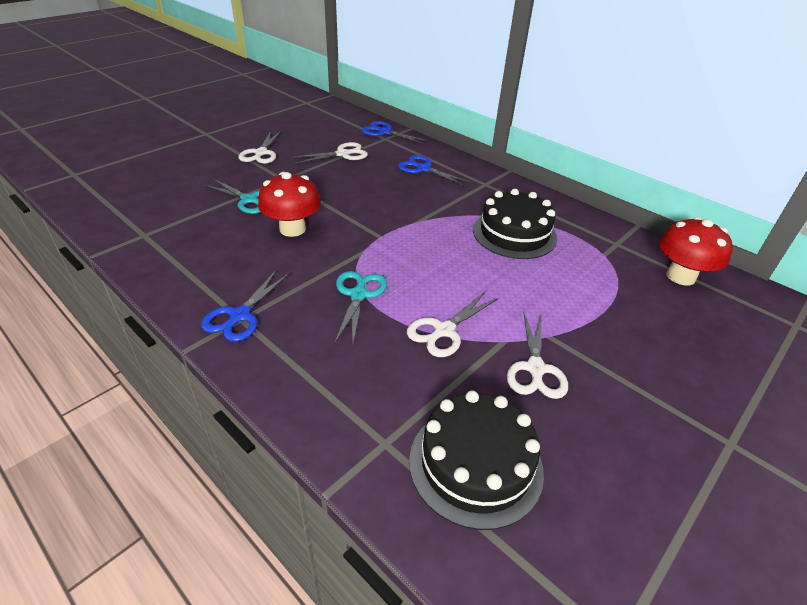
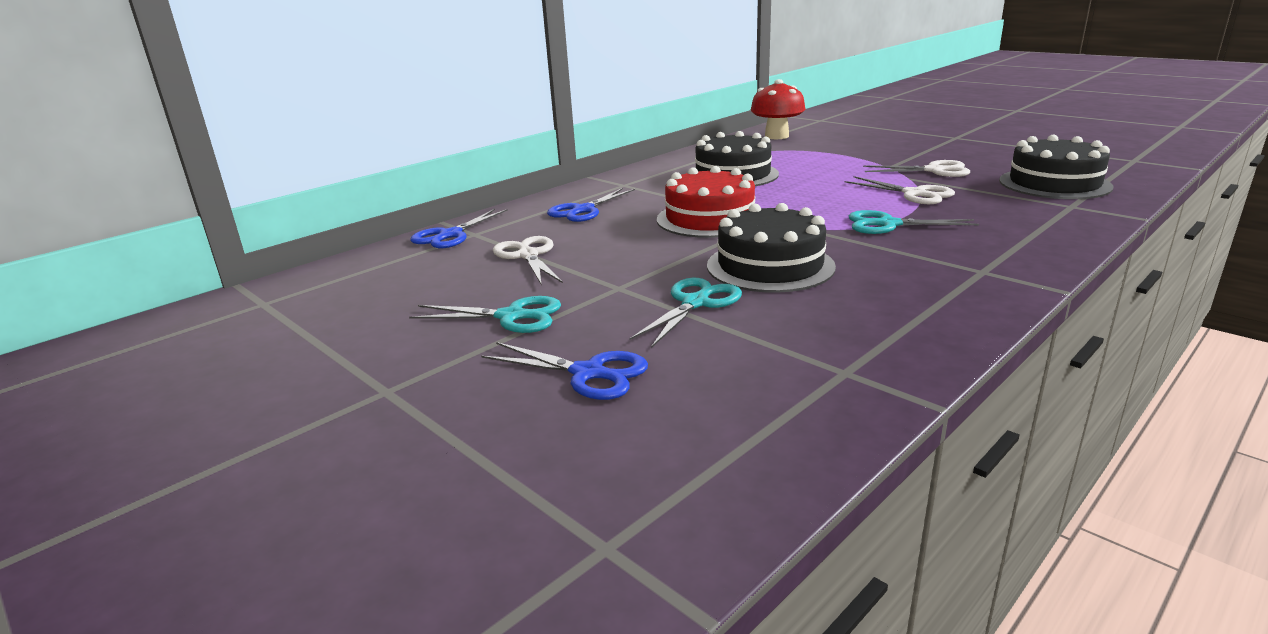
camera: 85 degrees left, 15 degrees down
blue scissors [201,270,290,342] -> blue scissors moved to [481,342,648,400]
white scissors [238,131,281,164] -> turquoise scissors [409,296,561,333]
red mushroom [258,172,321,237] -> black cake [707,203,836,293]
none -> red cake [657,166,755,238]

